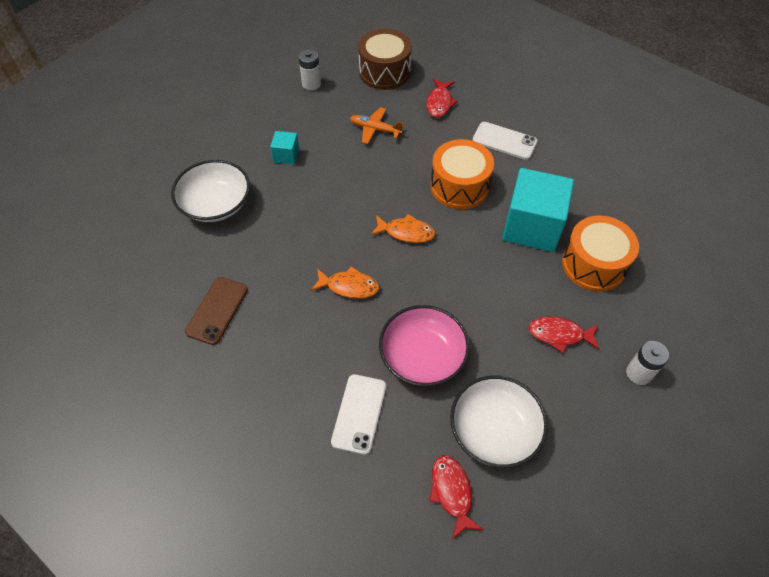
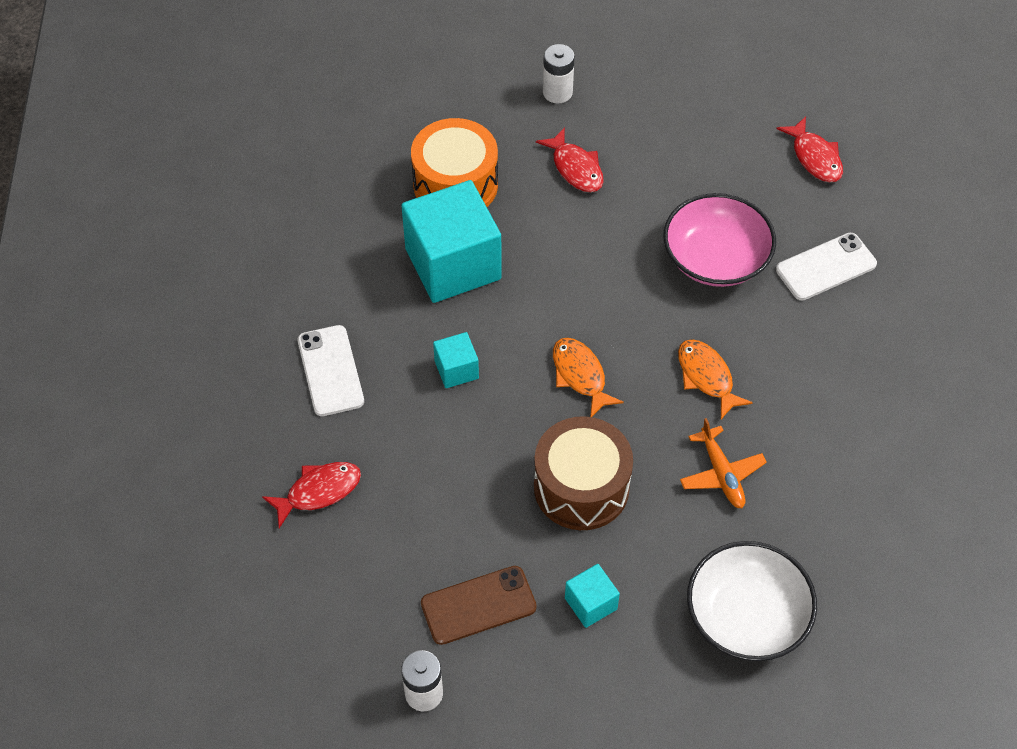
camera: 130 degrees left, 0 degrees up
brown phone [185,277,248,345] -> brown phone moved to [421,566,537,645]
orange plane [350,107,404,144] -> orange plane moved to [680,418,767,508]
brown drum [358,29,412,90] -> brown drum moved to [534,416,633,530]
red fish [429,455,483,539] -> red fish turned 60 degrees counterclockwise [776,117,843,183]
orange drum [431,139,494,209] -> turquoise cube [433,332,479,388]
white bowl [450,376,548,468] -> none

